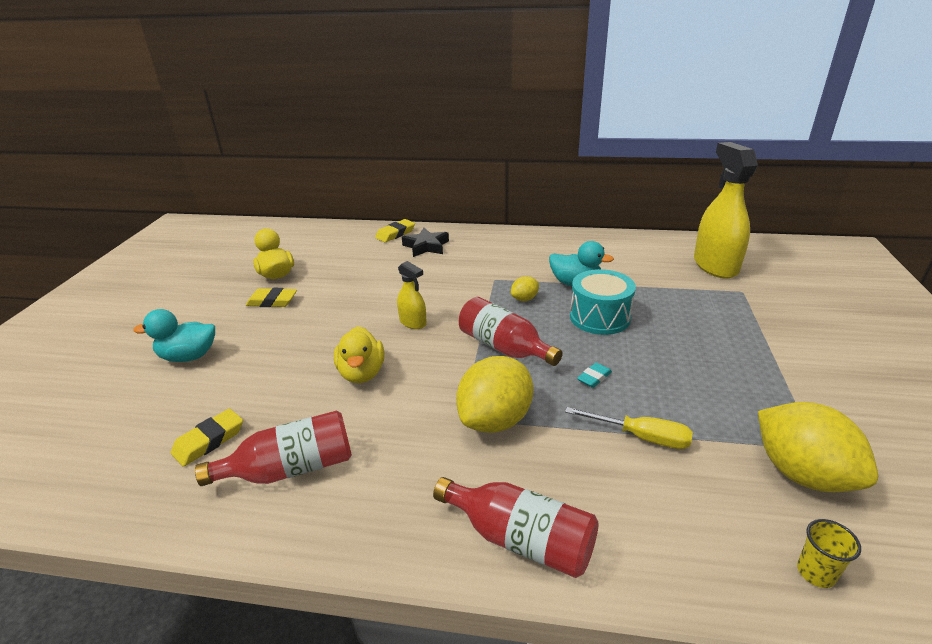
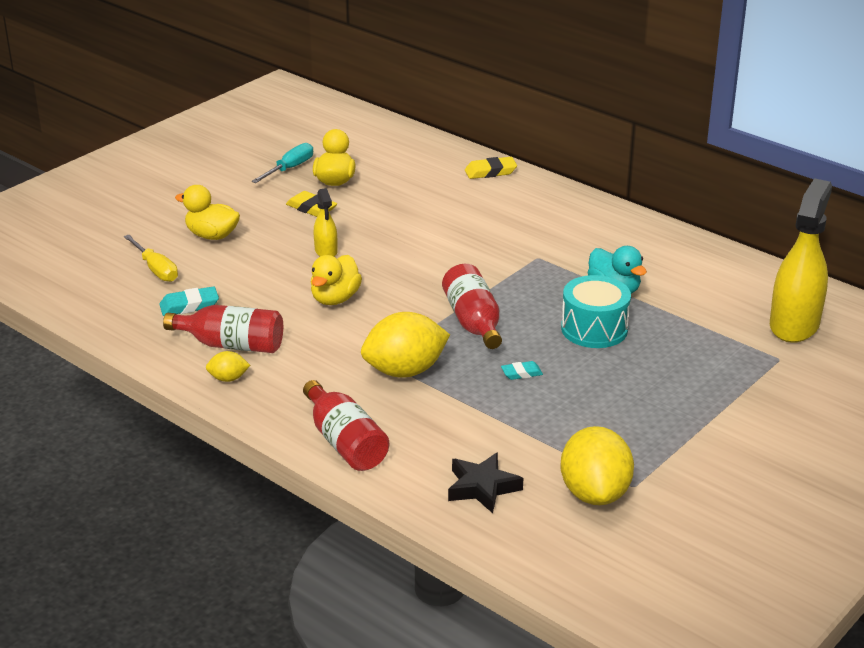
camera: 30 degrees right, 0 degrees up
turquoise duck [133,309,215,362] -> yellow duck [175,185,240,240]
yellow eraser [171,409,243,467] -> turquoise eraser [159,286,219,316]
yellow spray bottle [397,261,427,329] -> yellow spray bottle moved to [314,188,337,257]
black star [402,228,449,257] -> black star moved to [448,452,523,513]
yellow lemon [511,276,539,301] -> yellow lemon moved to [206,351,250,382]
yellow screwdriver [565,407,693,449] -> yellow screwdriver moved to [124,235,178,282]
yellow cup [797,519,861,588] -> none
none -> turquoise screwdriver [251,143,313,183]

